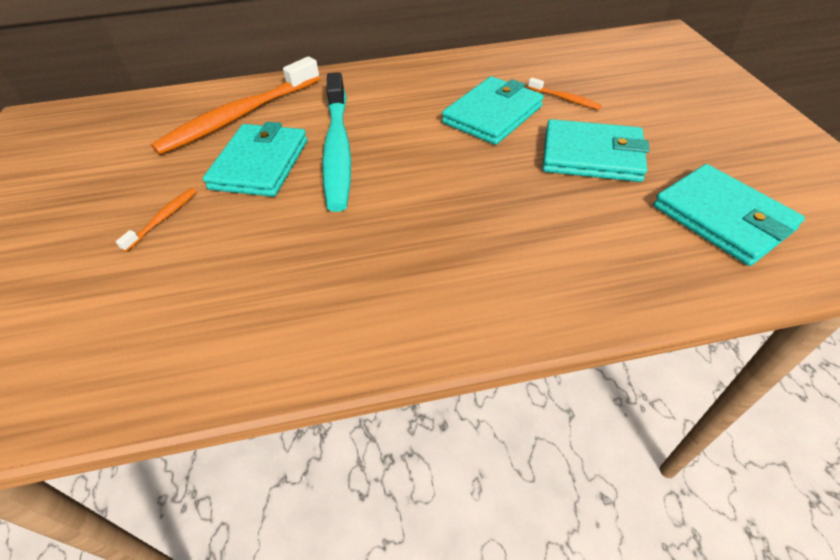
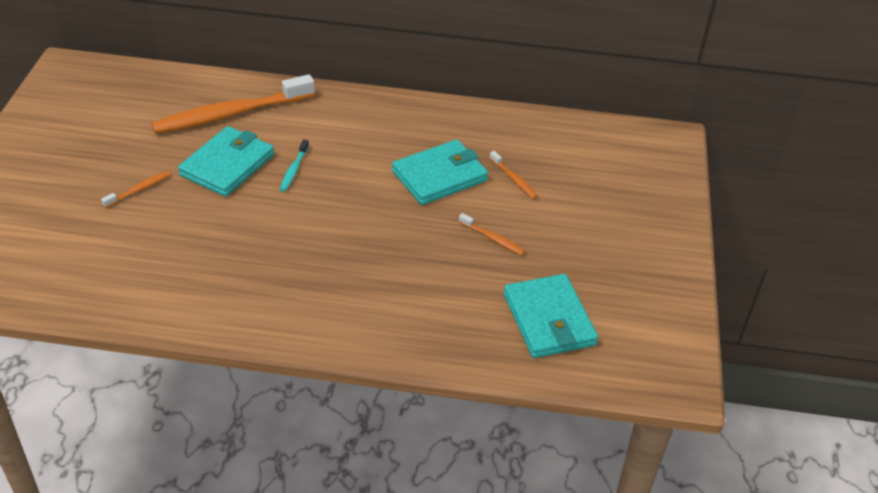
camera: 15 degrees right, 5 degrees down
turquoise toothbrush [322,72,351,212] -> turquoise toothbrush [279,139,309,192], size x0.42
turquoise wallet [542,119,650,182] -> orange toothbrush [459,213,525,255]

